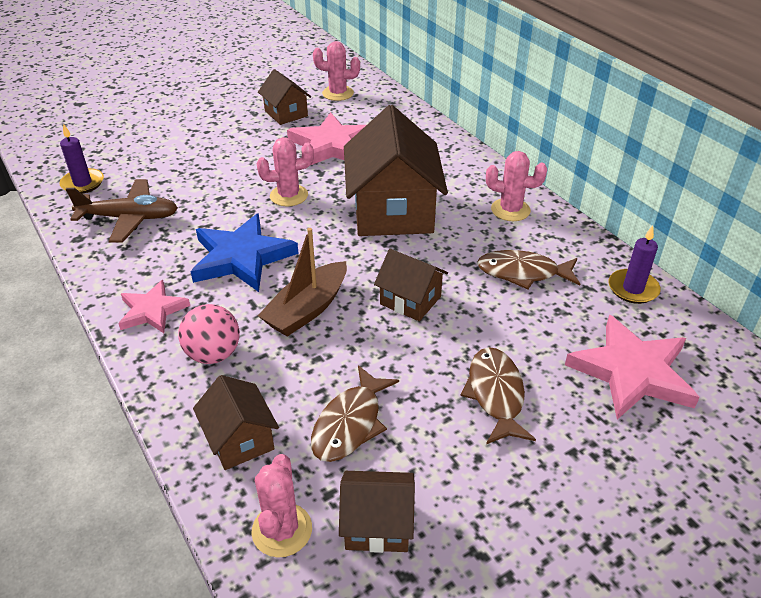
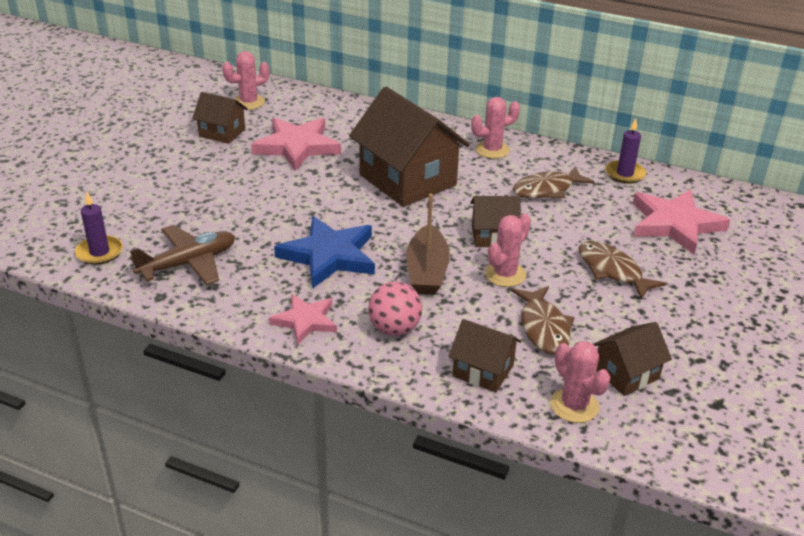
camera: 35 degrees left, 5 degrees down
pink cactus [256,137,314,207] -> pink cactus moved to [485,213,531,287]

